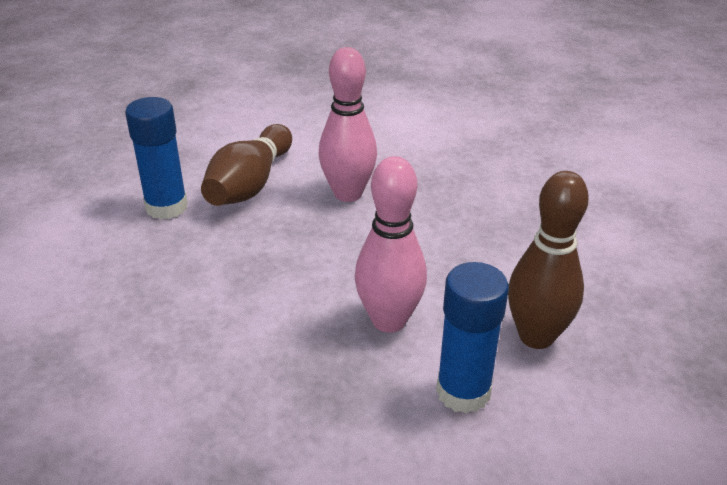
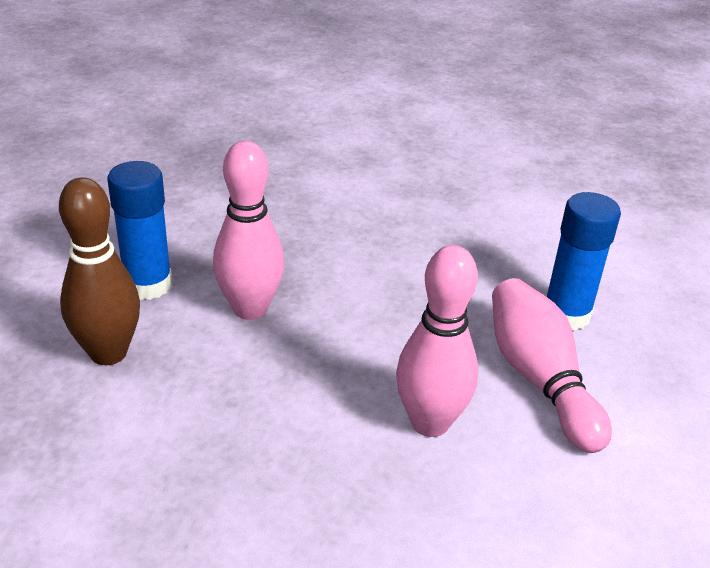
camera: 140 degrees right, 0 degrees up
brown bowling pin [201,124,292,206] -> pink bowling pin [492,278,612,453]

